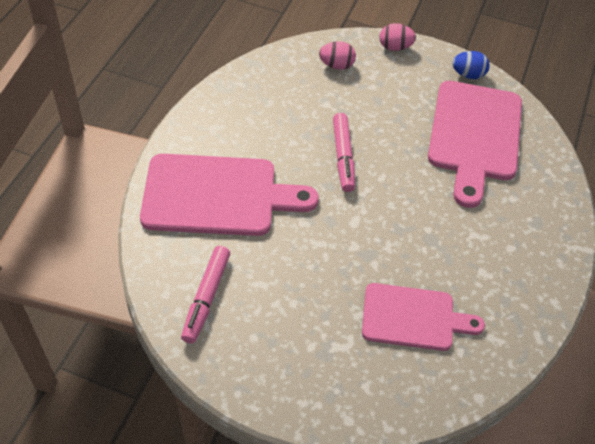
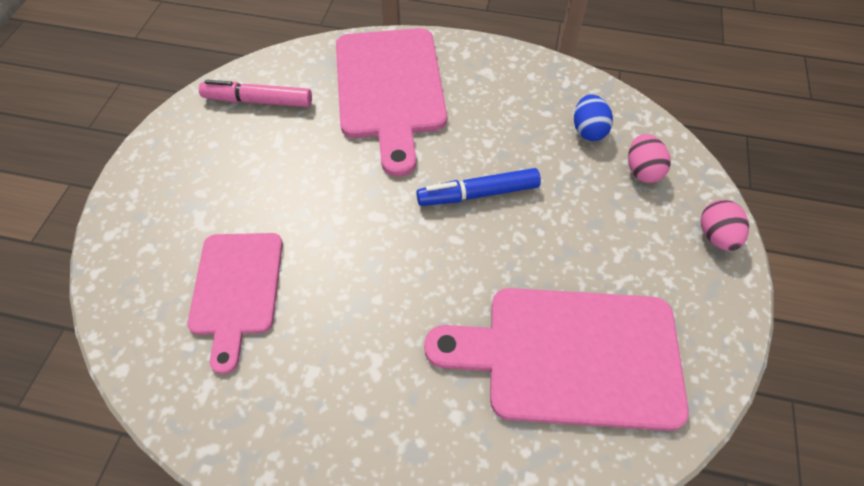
camera: 85 degrees right, 5 degrees up
pink marker [333,113,355,192] -> blue marker [416,168,541,206]
blue egg [452,51,490,79] -> blue egg moved to [574,94,613,141]

